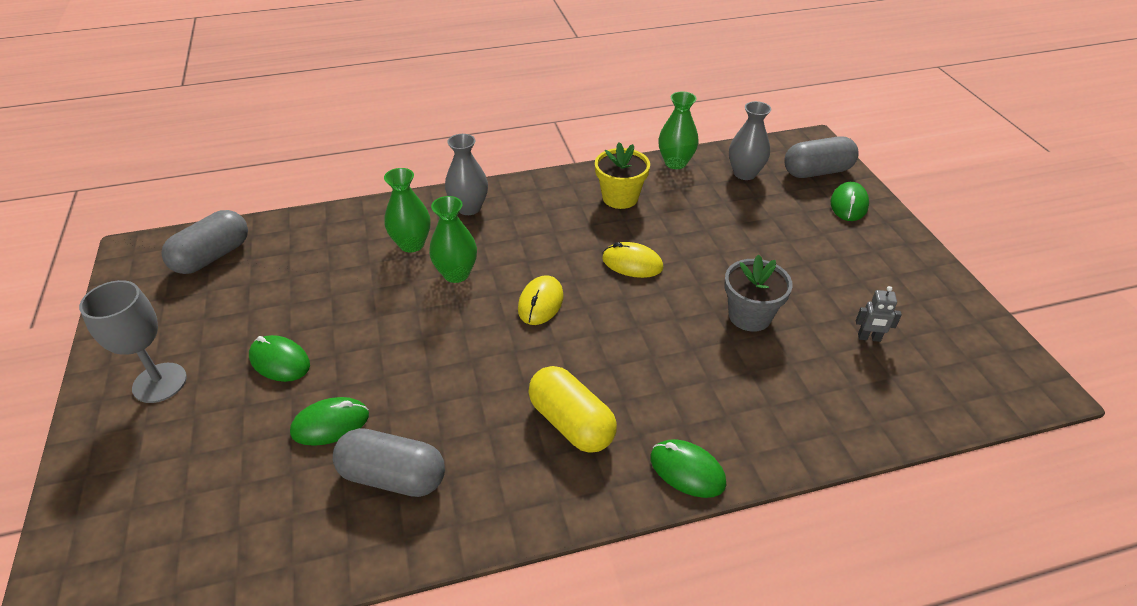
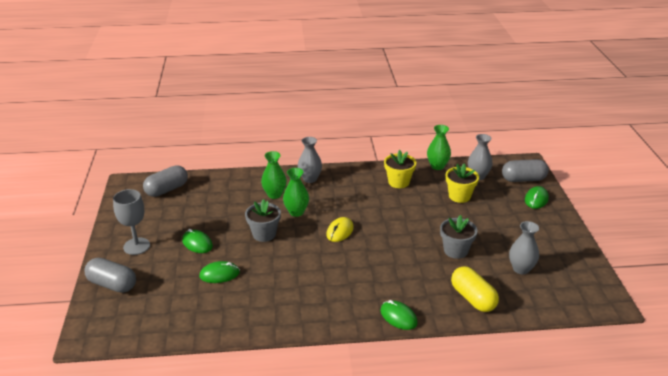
camera: 10 degrees right, 10 degrees down
grey capsule [333,428,445,497] -> grey capsule moved to [84,258,136,293]
yellow capsule [528,366,617,453] -> yellow capsule moved to [451,266,499,312]
yellow mouse [602,242,663,278] -> none
grey robot [856,286,902,342] -> grey vase [509,221,539,275]
none -> grey flower pot [245,199,281,242]
none -> yellow flower pot [446,164,479,203]

